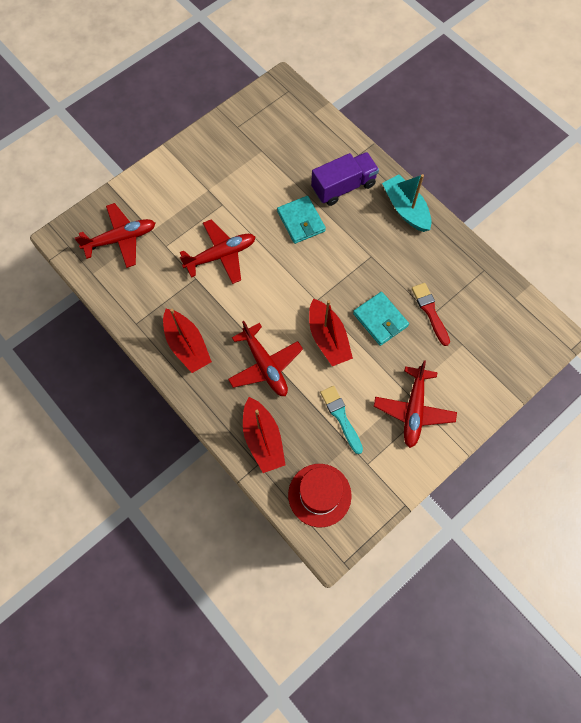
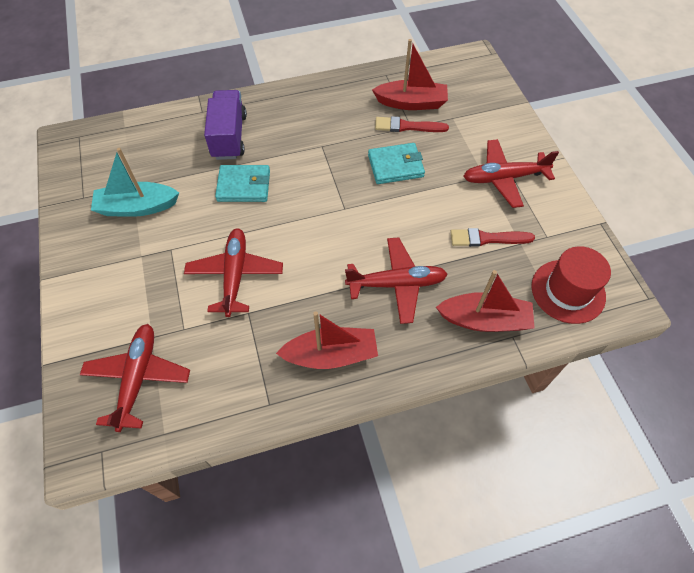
camera: 65 degrees left, 10 degrees down
red boat [309,298,353,366] -> red boat moved to [372,39,448,110]
turquoise brush [320,386,363,454] -> red brush [450,228,535,247]
red plane [374,360,457,448] -> red plane turned 135 degrees clockwise [463,139,559,208]
turquoise boat [382,174,432,232] -> turquoise boat moved to [91,148,179,217]

